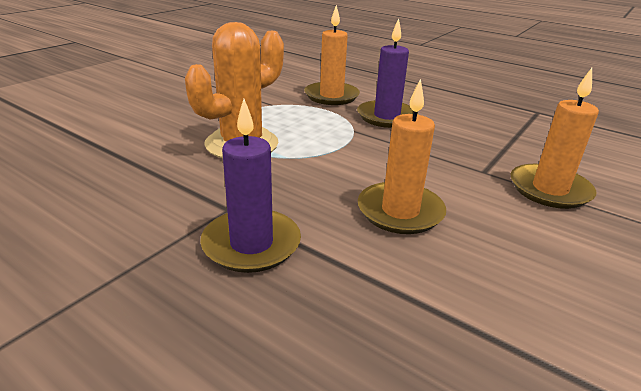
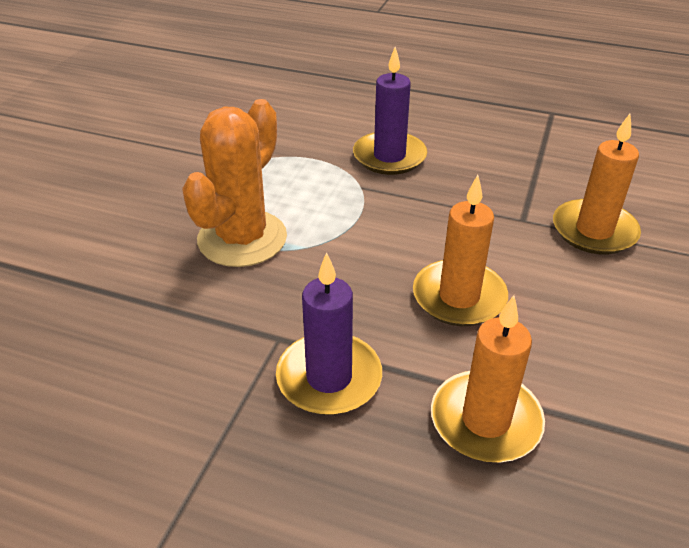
camera: 15 degrees left, 10 degrees up
orange candle [304,5,360,105] -> orange candle moved to [431,295,545,462]

